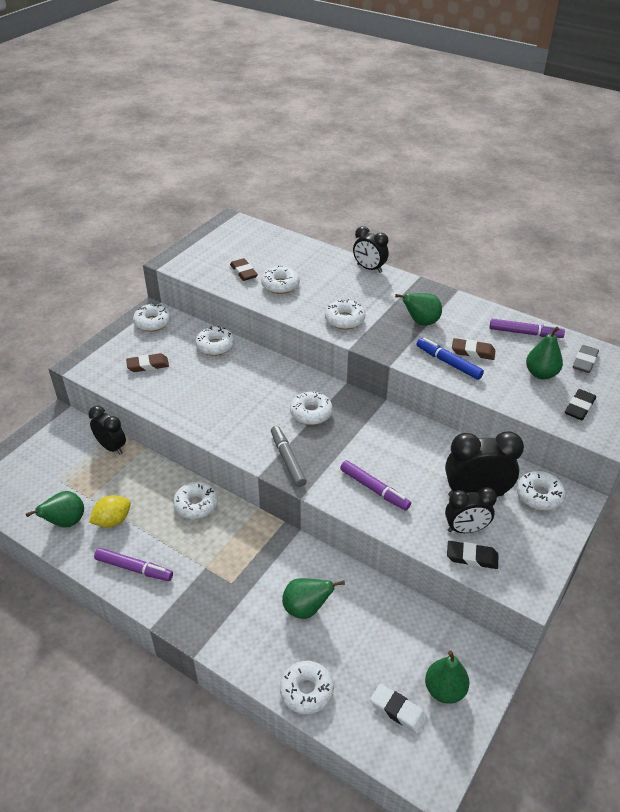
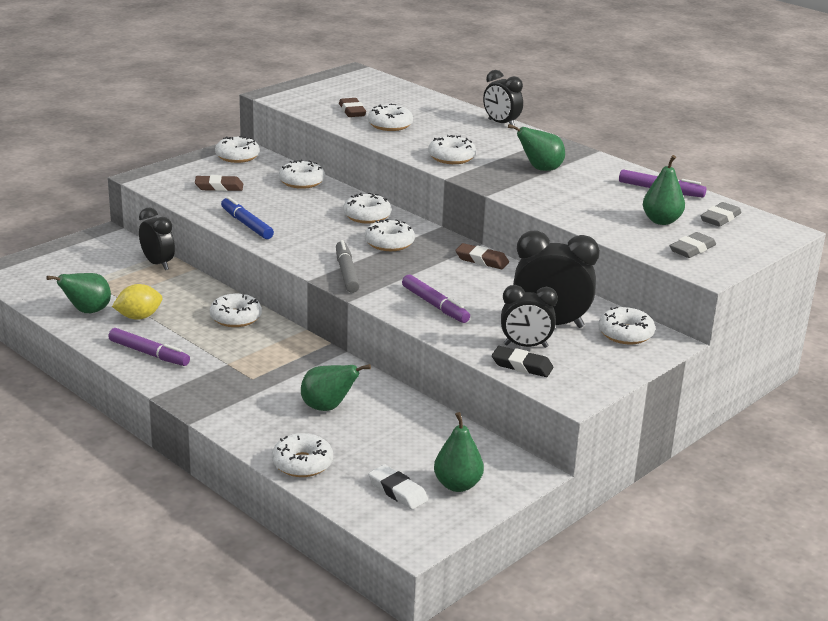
camera: 10 degrees right, 15 degrees down
blue marker [417,338,484,380] -> blue marker moved to [221,197,274,239]
brown eraser [452,338,495,360] -> brown eraser moved to [455,243,509,269]
black eraser [565,389,596,420] -> grey eraser [669,232,716,258]
none -> white donut [343,193,391,224]

